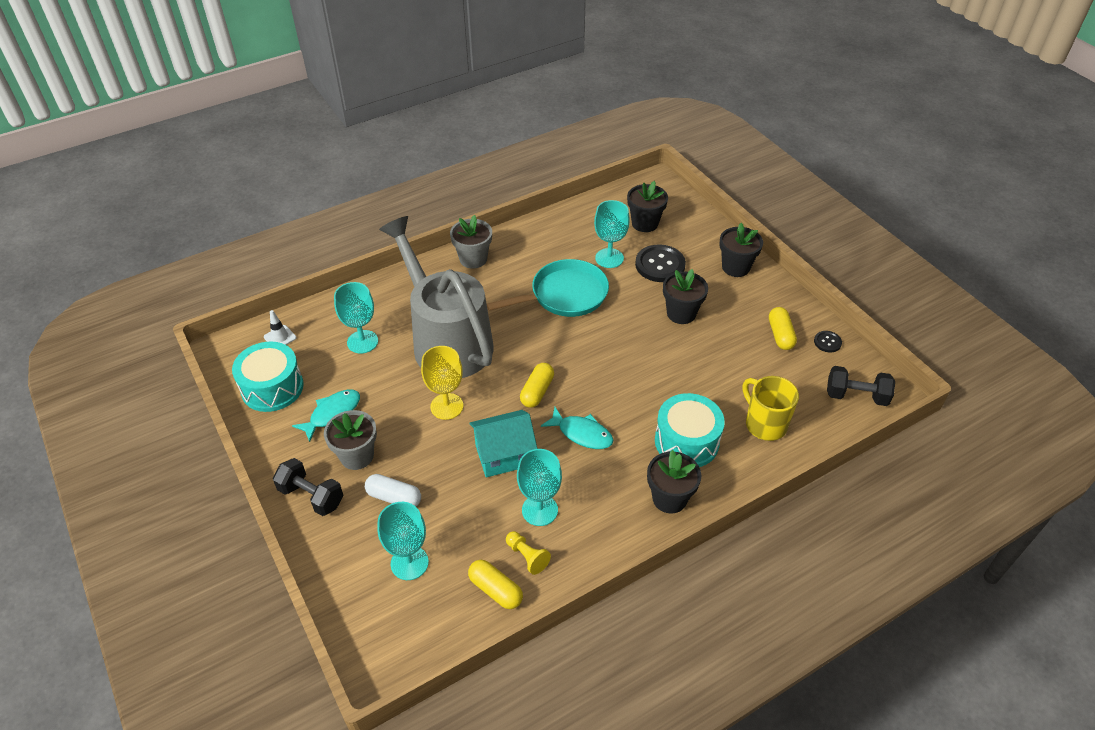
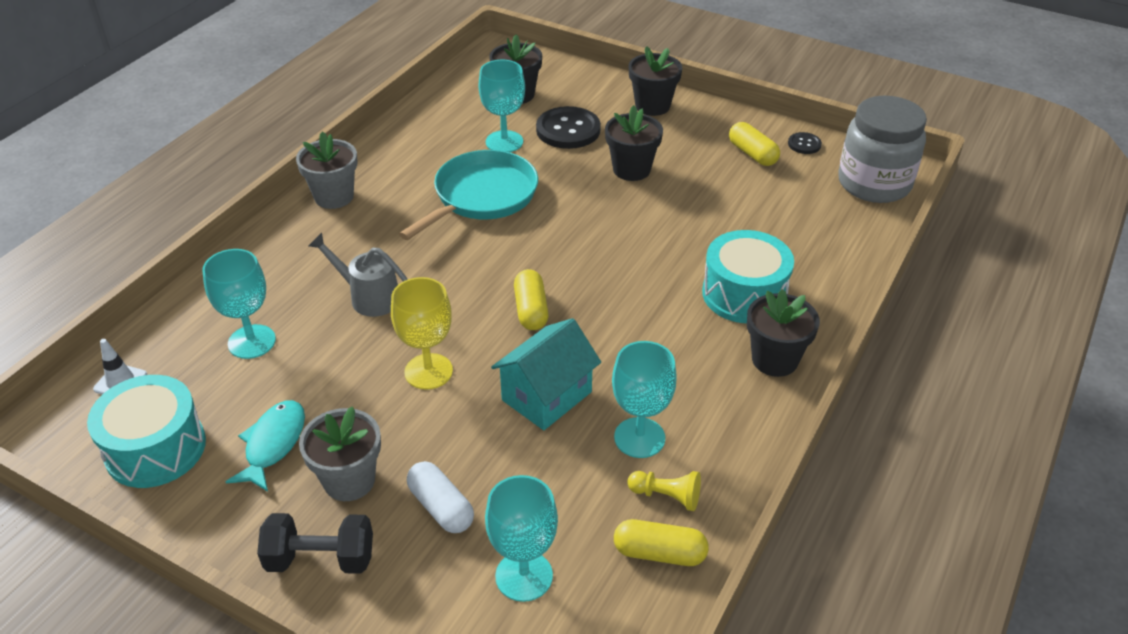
camera: 30 degrees left, 5 degrees down
white capsule [365,474,421,506] -> white capsule turned 60 degrees clockwise [407,461,474,533]
grey watering can [379,216,493,378] -> grey watering can [308,233,408,317], size x0.43
turquoise fish [541,407,613,449] -> none
yellow mug [743,376,799,441] -> none
black dumbbell [827,366,895,406] -> grey jar [838,96,927,203]

